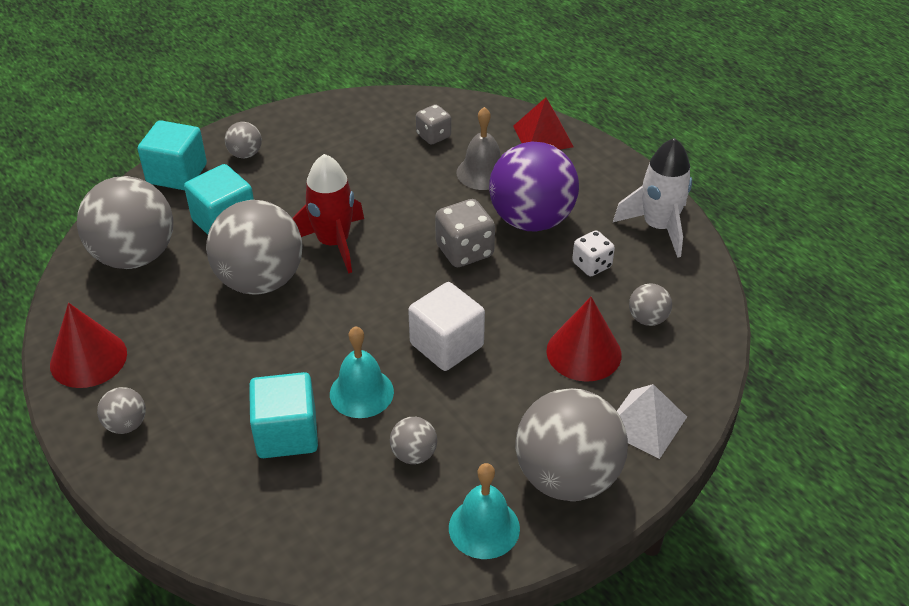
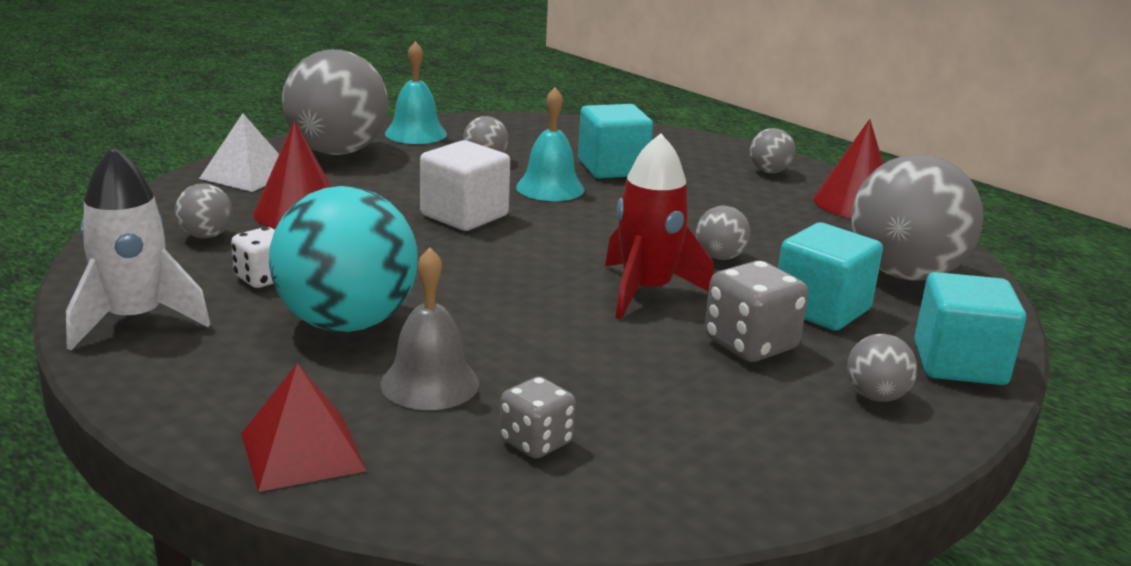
camera: 170 degrees right, 20 degrees down
grey ball [206,200,303,295] -> grey ball [696,206,750,260], size x0.44
grey dice [435,199,495,267] -> grey dice moved to [705,261,808,362]
purple ball [489,142,579,232] -> turquoise ball [269,186,418,332]

